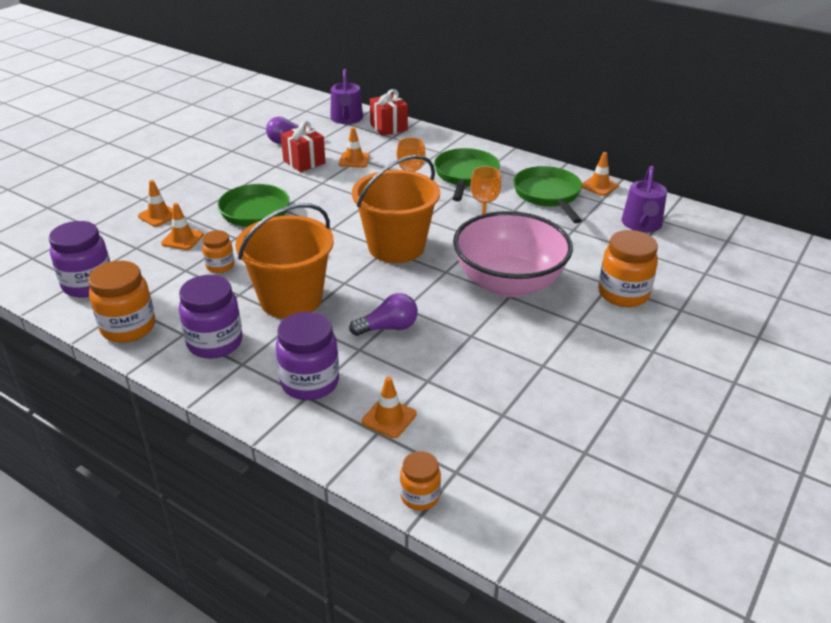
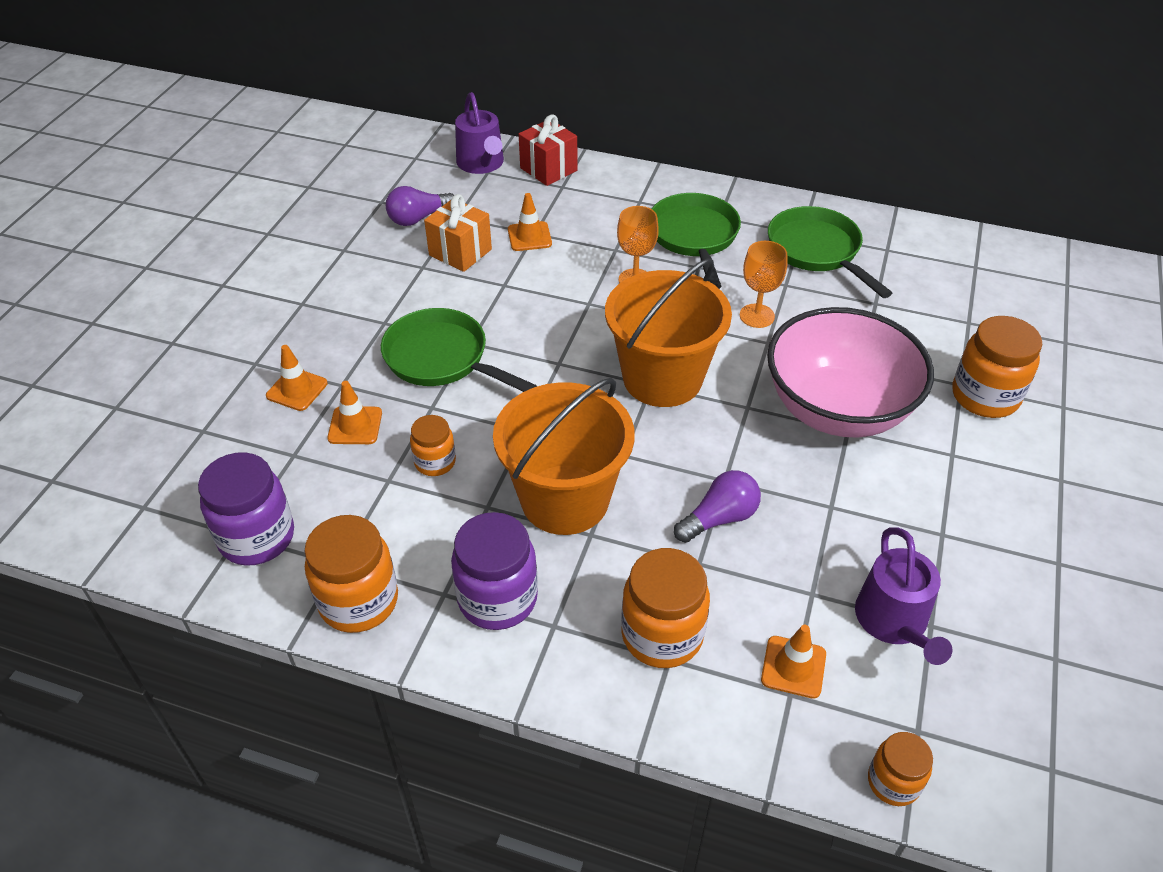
camera: 15 degrees left, 10 degrees up
purple jar [276,312,339,400] -> orange jar [621,548,710,668]
red gift [281,121,326,172] -> orange gift [424,194,492,272]
orange traffic cone [582,152,619,196] -> none
purple watering can [621,166,667,232] -> purple watering can moved to [855,527,952,665]

